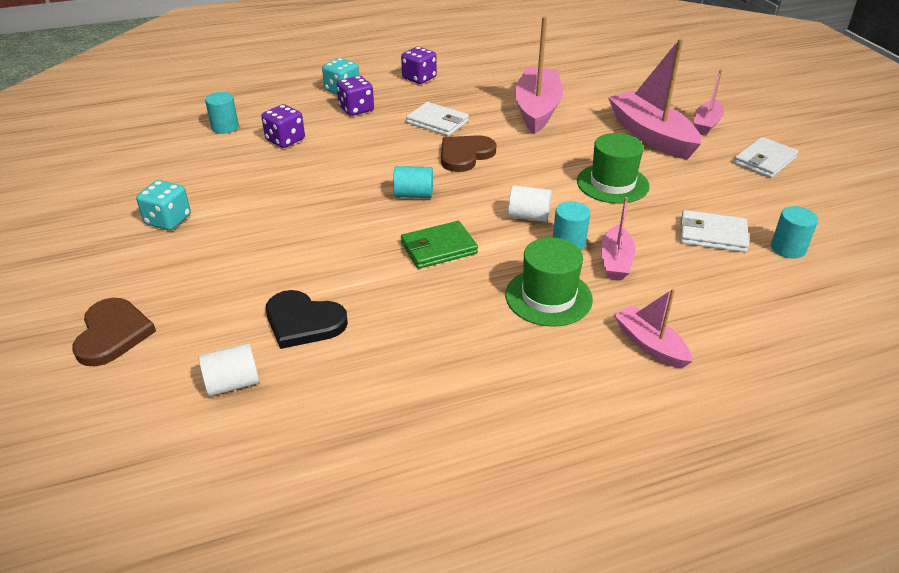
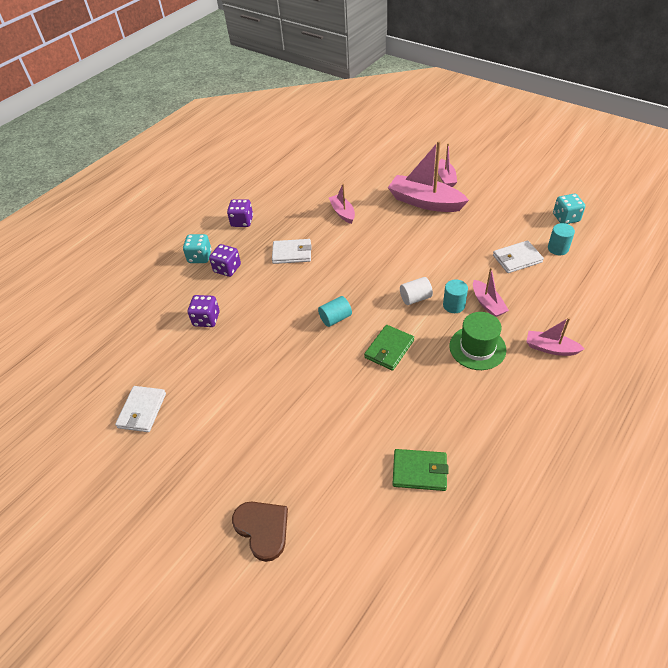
camera: 30 degrees left, 10 degrees up
turquoise dice [136,180,191,230] -> turquoise dice moved to [553,194,585,224]
white cylinder [199,343,259,396] -> none
turquoise cylinder [205,92,239,134] -> none
black heart [266,290,348,349] -> none
brown heart [441,135,496,172] -> none
pink boat [514,16,563,134] -> pink boat [329,183,355,224], size x0.54
green hat [577,133,650,204] -> none
white wallet [734,137,799,178] -> white wallet moved to [115,386,166,432]
none -> green wallet [393,449,449,491]

